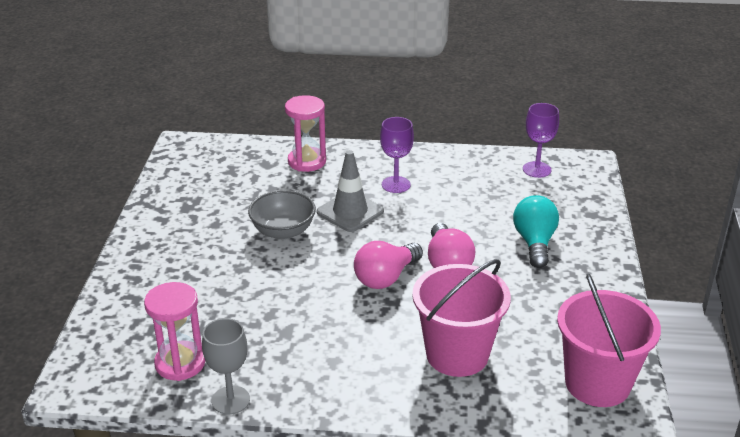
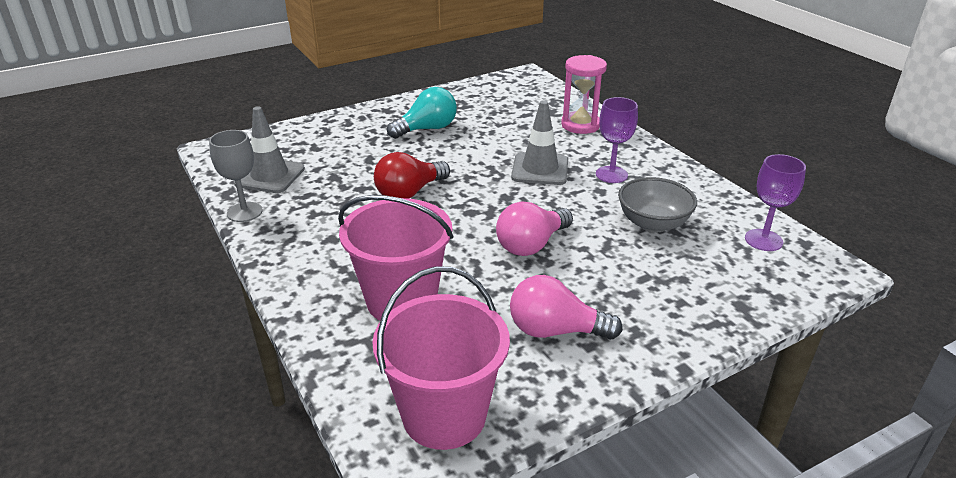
camera: 55 degrees right, 0 degrees up
pink hourglass [144,282,205,381] -> grey traffic cone [234,106,305,193]
grey bowl [248,190,316,240] -> grey bowl moved to [618,177,697,233]
pink light bulb [354,241,423,289] -> pink light bulb moved to [510,275,623,340]
turquoise light bulb [513,195,559,268] -> turquoise light bulb moved to [387,87,457,139]
none -> red light bulb [374,152,450,199]

